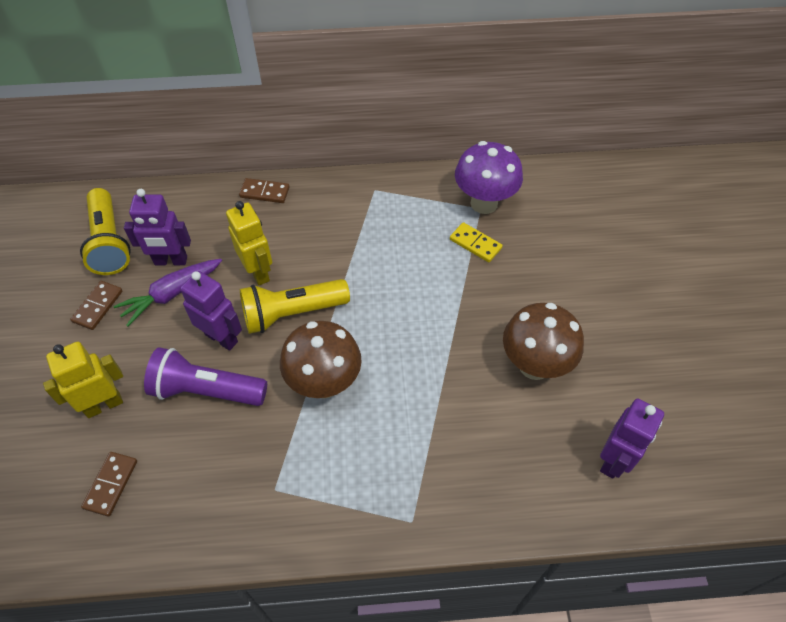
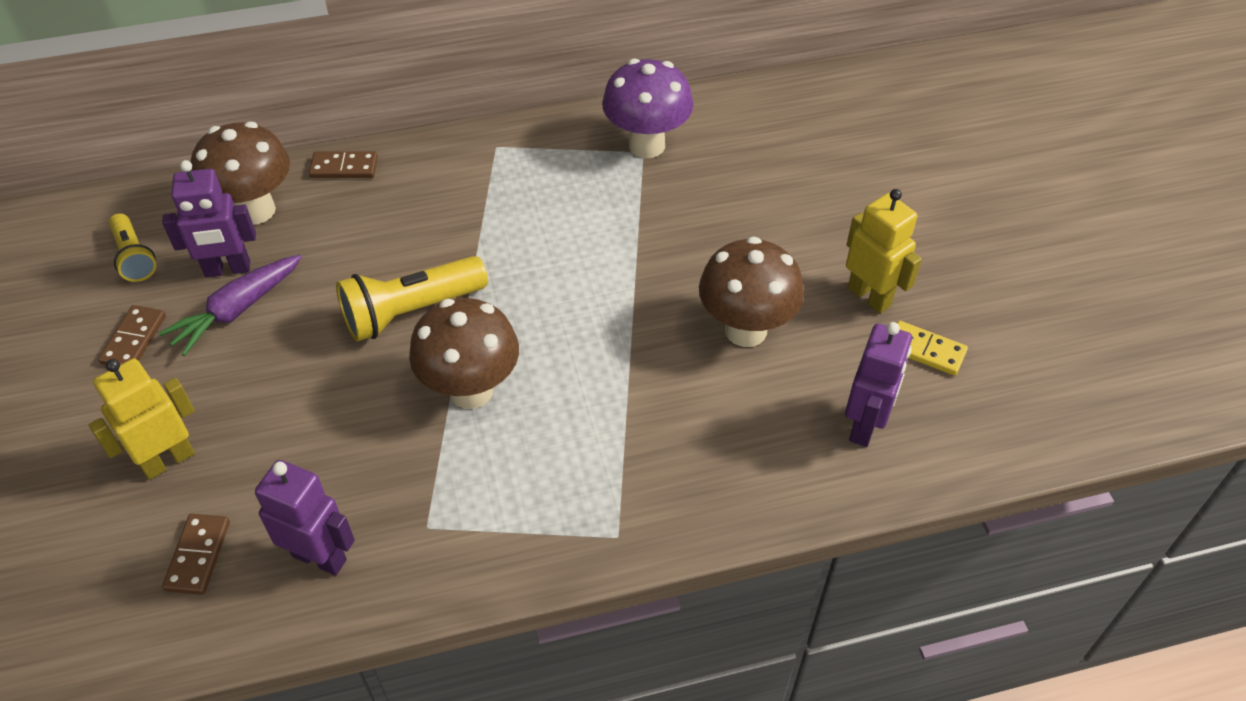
camera: 10 degrees left, 5 degrees down
yellow flashlight [80,188,131,275] -> yellow flashlight [109,213,156,282], size x0.61
purple flashlight [144,347,267,406] -> none
purple robot [180,271,242,351] -> purple robot moved to [255,460,355,576]
yellow robot [226,201,272,286] -> yellow robot moved to [846,189,922,314]
yellow domino [450,222,503,262] -> yellow domino moved to [897,321,968,376]
none -> brown mushroom [191,122,290,225]

